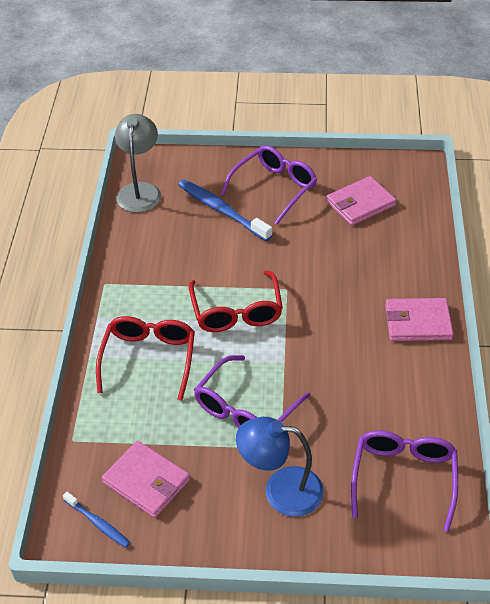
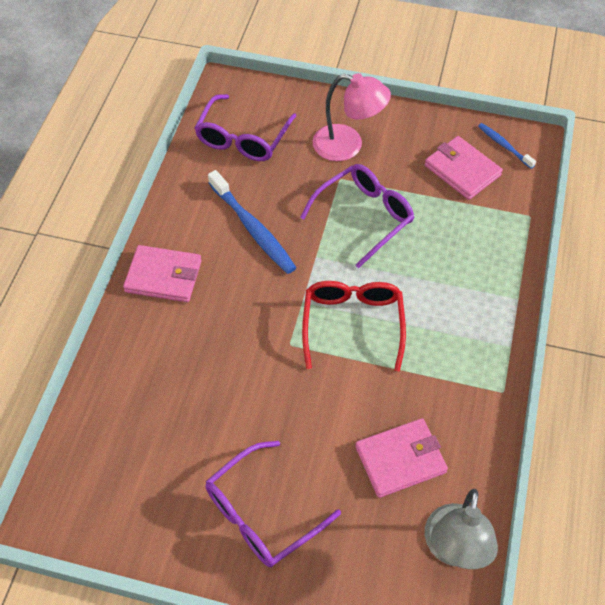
camera: 170 degrees left, 10 degrees up
red glasses [96,316,195,401] -> none
blue toothbrush [178,180,272,241] -> blue toothbrush moved to [208,170,296,274]
blue lamp [236,417,324,517] -> pink lamp [313,73,391,161]
pink wallet [326,176,396,226] -> pink wallet moved to [355,418,448,498]

